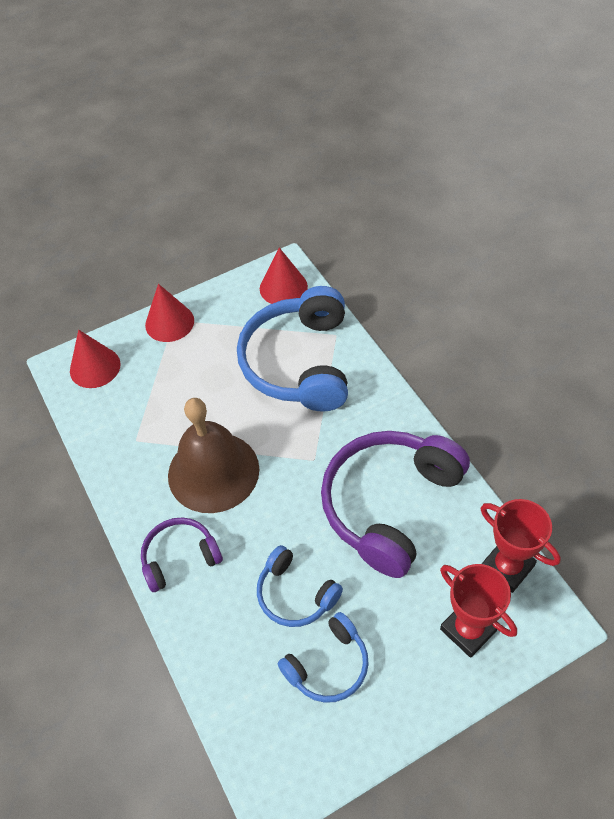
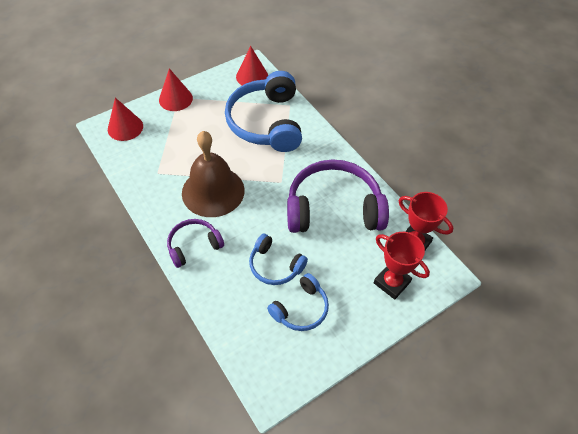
camera: 10 degrees left, 0 degrees up
purple headphones [321,431,470,578] -> purple headphones turned 60 degrees clockwise [287,159,389,233]

